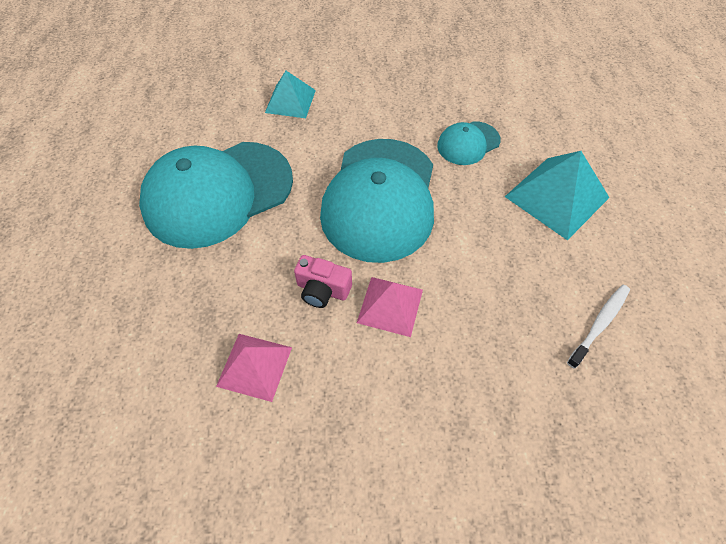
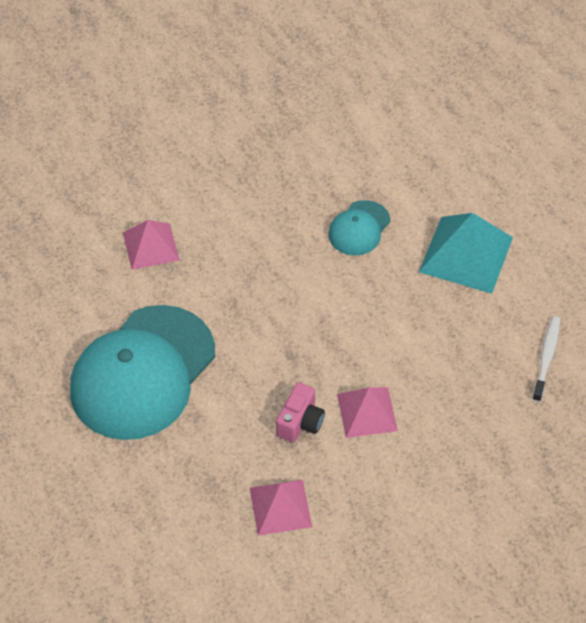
camera: 25 degrees left, 5 degrees down
turquoise pyramid [265,71,316,118] -> pink pyramid [123,220,179,270]
pink camera [294,255,352,308] -> pink camera turned 60 degrees counterclockwise [276,382,325,442]
turquoise cap [320,139,434,263] -> none

